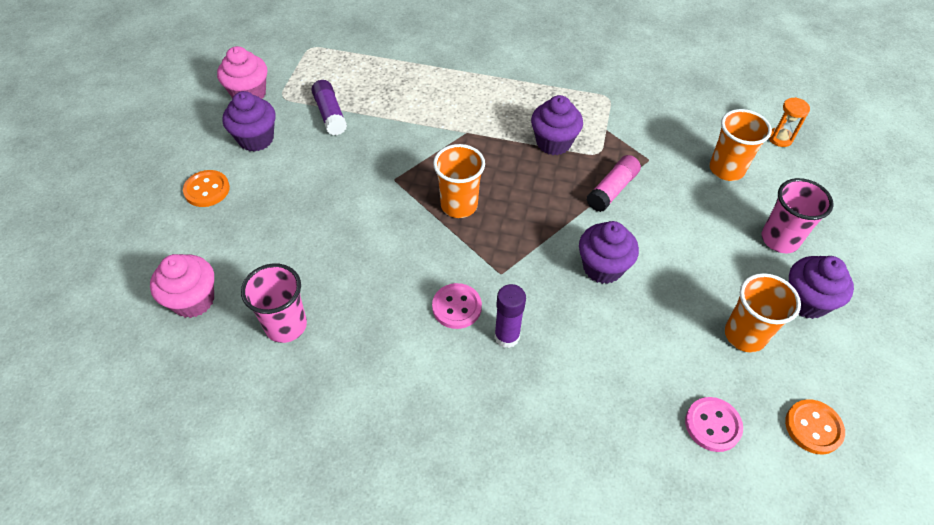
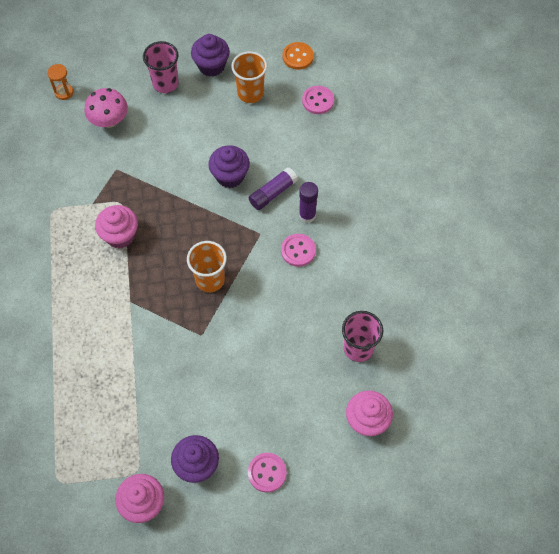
camera: 110 degrees left, 10 degrees up
orange button [183,170,230,207] -> pink button [248,453,287,492]
purple glue stick [312,80,347,135] -> purple glue stick moved to [249,167,298,210]
purple cupcake [531,95,583,155] -> pink cupcake [95,205,138,248]
pink glue stick [586,155,641,212] -> none
orange cup [709,109,772,181] -> pink mushroom [84,88,128,128]

